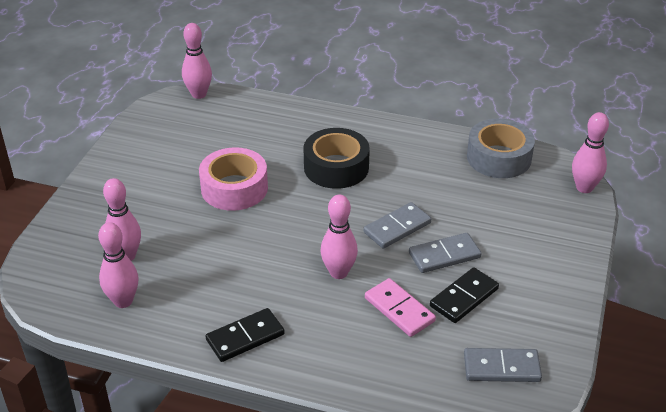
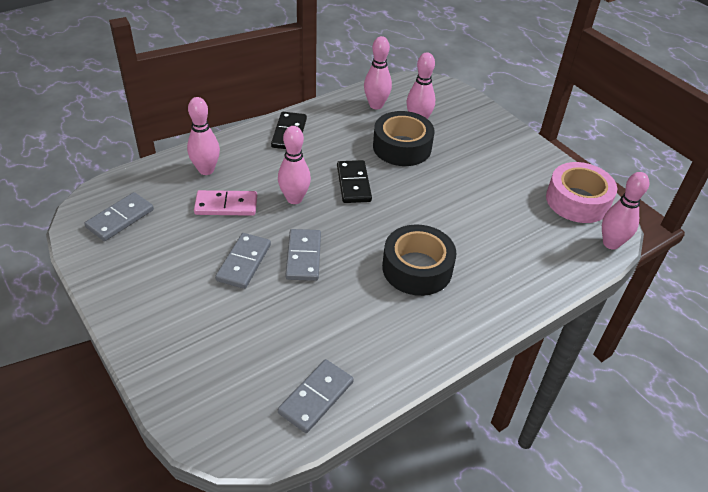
camera: 125 degrees right, 5 degrees up
pink tape [199,147,268,211] -> pink tape moved to [546,162,617,223]
black domino [430,267,499,323] -> black domino moved to [337,160,372,203]
grey tape [467,119,535,178] -> grey domino [278,359,354,433]
pink bowling pin [572,112,609,193] -> pink bowling pin moved to [187,97,220,175]
none -> black tape [373,111,434,166]

